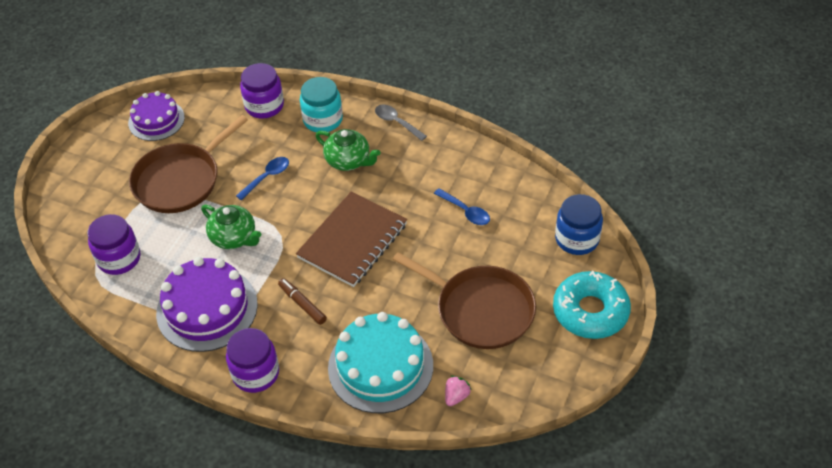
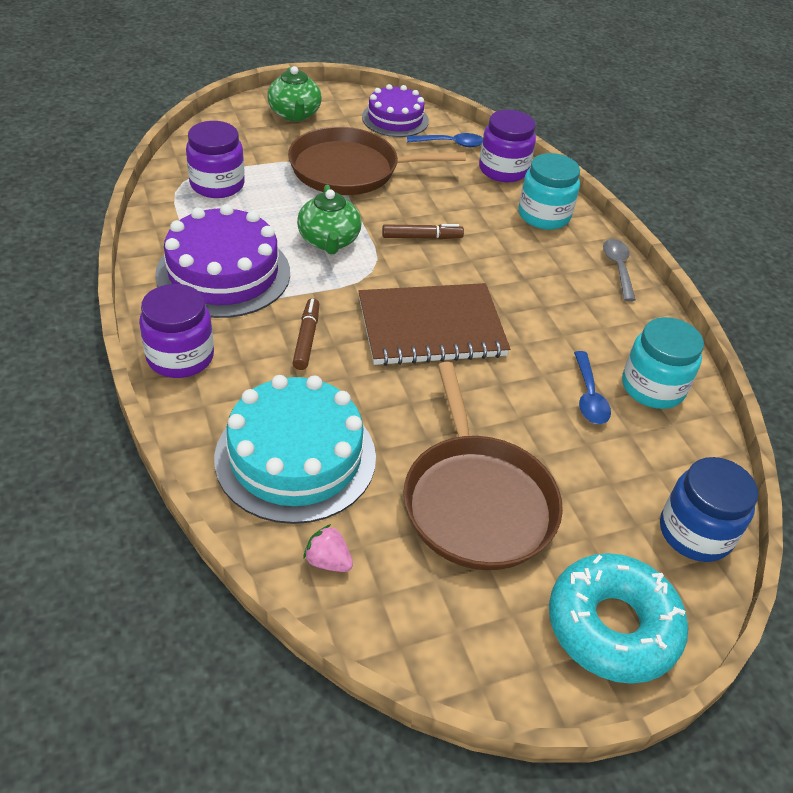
camera: 40 degrees right, 5 degrees down
blue spoon [236,157,289,200] -> blue spoon moved to [407,133,483,147]
green teapot [316,129,381,171] -> green teapot moved to [267,66,322,121]
pink strawberry [445,376,472,406] -> pink strawberry turned 135 degrees counterclockwise [303,524,353,572]
none -> brown marker [382,224,464,239]
none -> turquoise jar [622,317,704,409]

